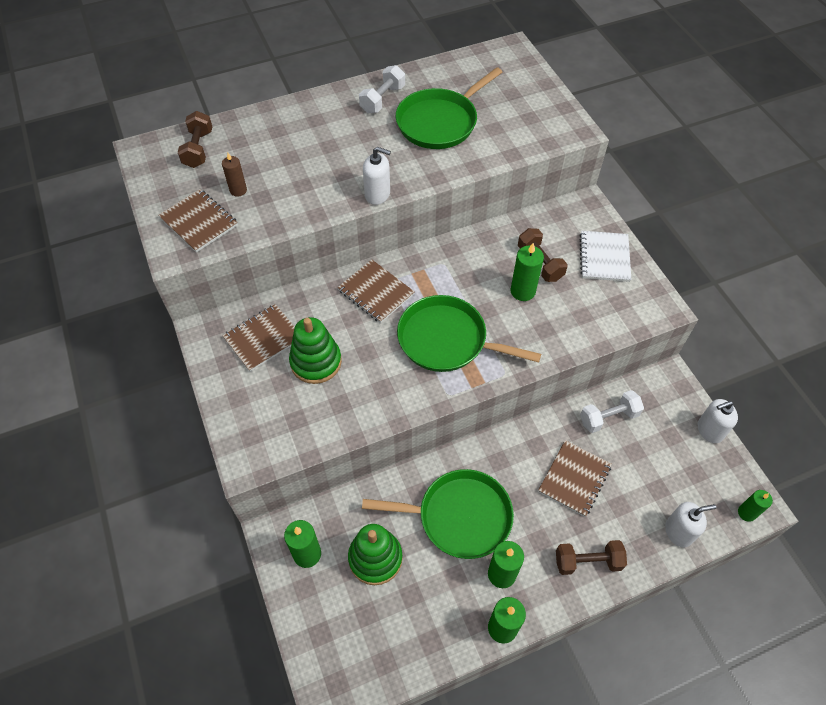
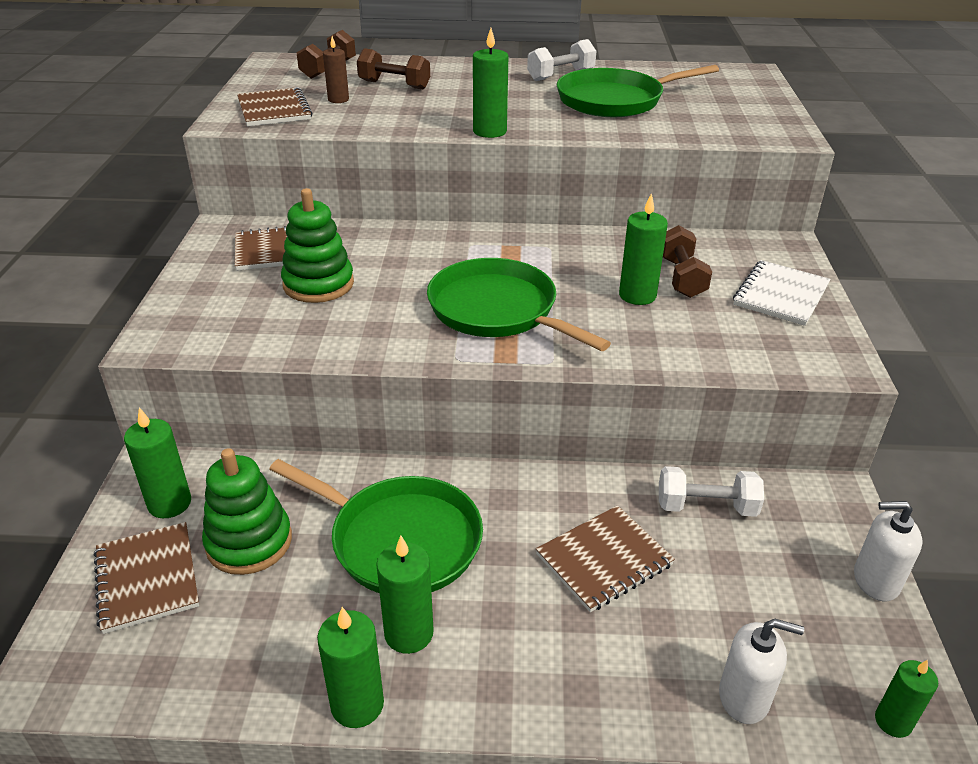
camera: 25 degrees right, 20 degrees down
brown notebook [337,260,415,323] -> brown notebook moved to [94,522,199,634]
white soap dispenser [363,147,391,205] -> green candle [473,28,508,138]
brown dumbbell [556,540,627,575] -> brown dumbbell moved to [357,48,430,89]

